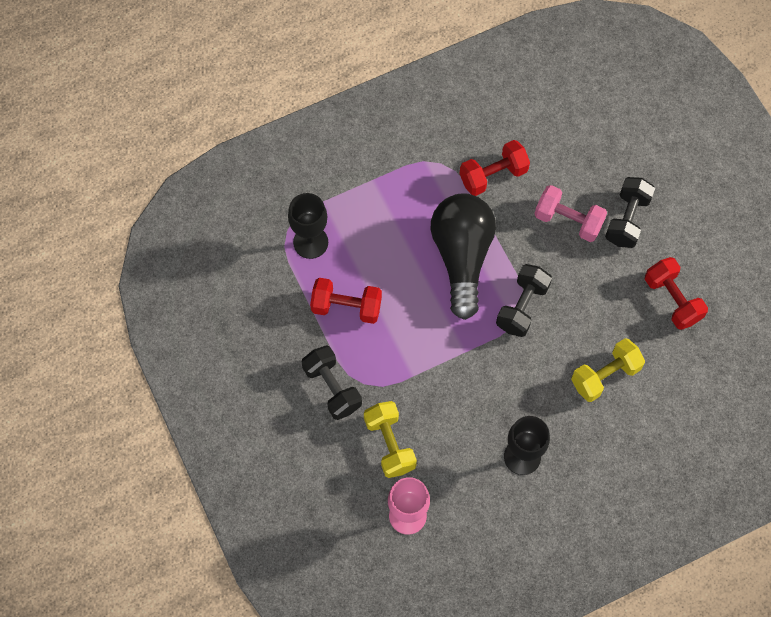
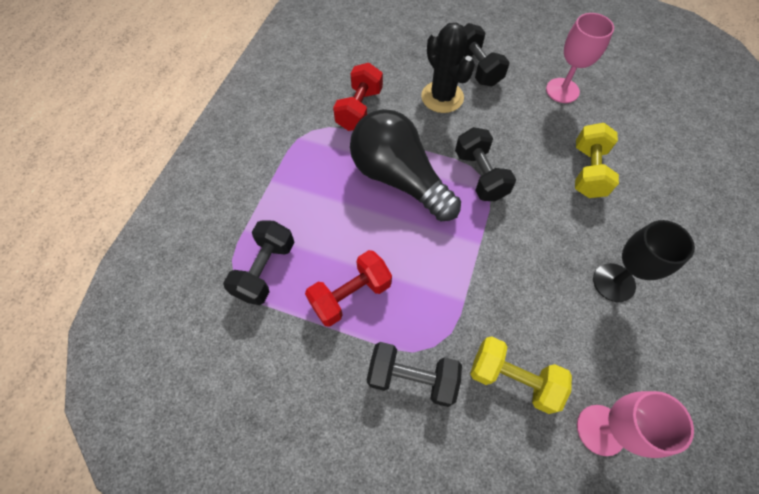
camera: 45 degrees left, 5 degrees down
black goblet [288,193,328,259] -> black dumbbell [223,220,294,305]
pink dumbbell [535,185,607,242] -> black cactus [421,23,475,113]
red dumbbell [645,257,708,330] -> pink goblet [546,13,614,103]

